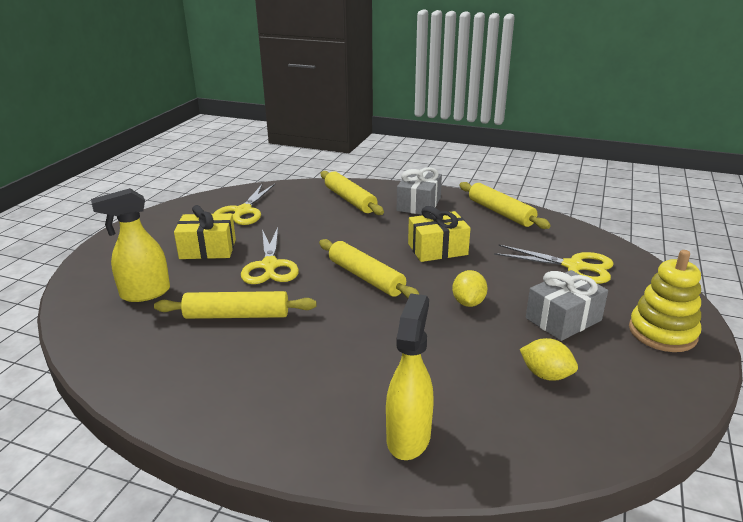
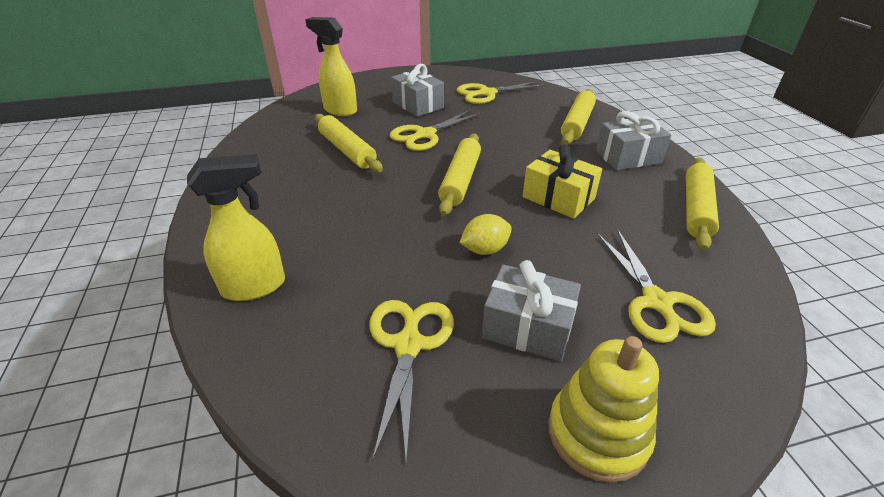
camera: 55 degrees right, 10 degrees up
yellow gift [174,205,236,259] -> grey gift [391,64,444,117]
yellow lemon [520,338,578,381] -> yellow scissors [369,300,454,461]

